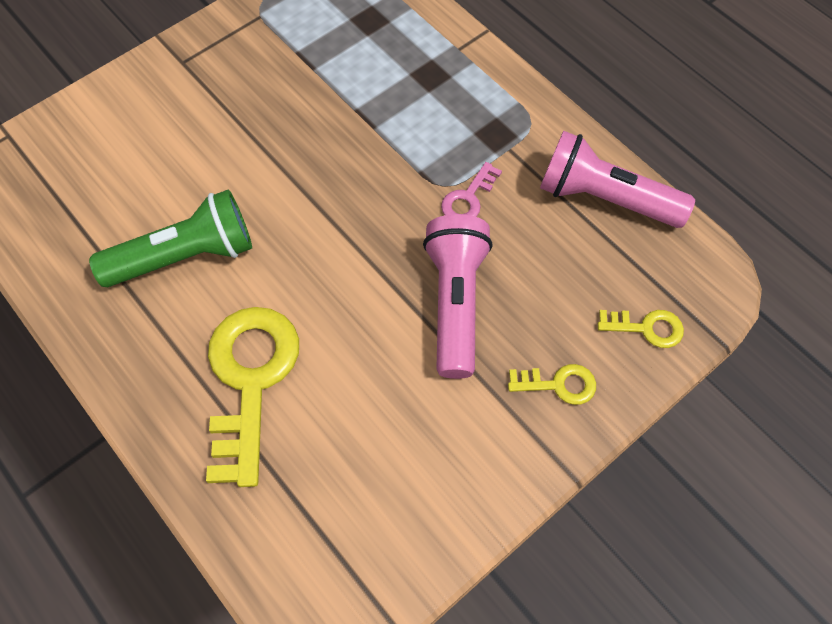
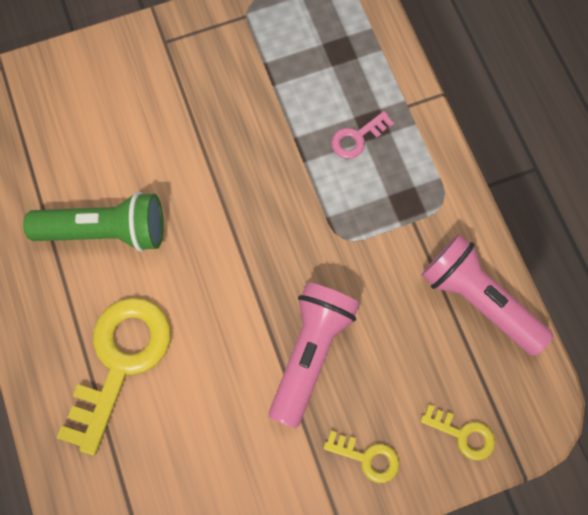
camera: 20 degrees right, 10 degrees up
pink key [441,162,502,217] -> pink key moved to [331,111,394,159]

